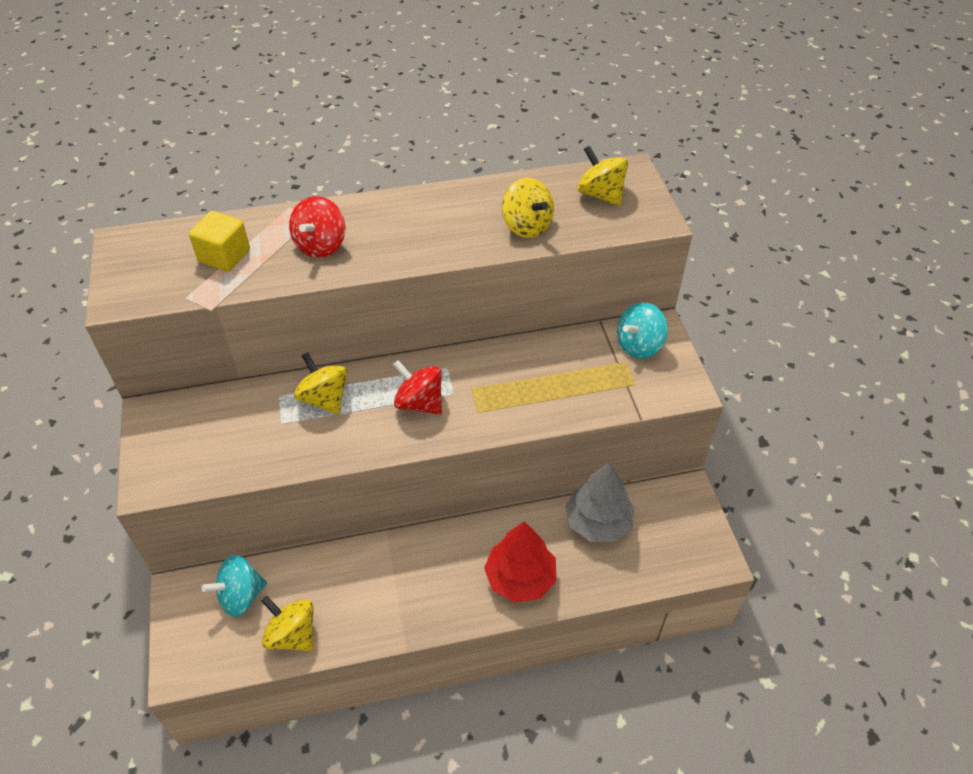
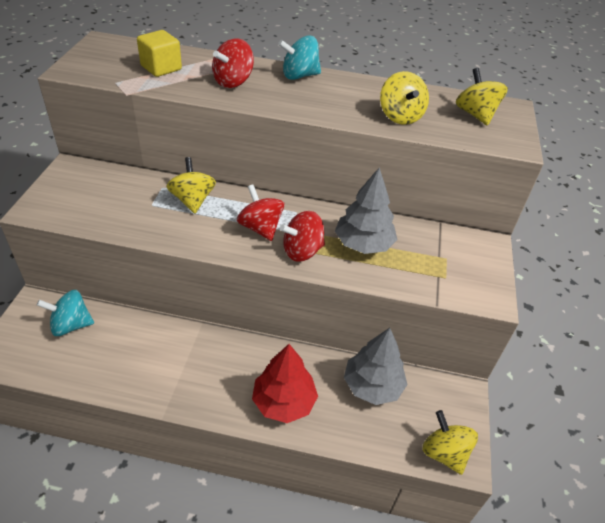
camera: 20 degrees right, 5 degrees down
yellow spinning top [261,596,314,651] -> yellow spinning top moved to [422,410,478,475]
turquoise spinning top [617,302,668,359] -> turquoise spinning top moved to [278,36,321,80]
none -> red spinning top [280,211,325,261]
none -> grey tree [335,168,397,254]

